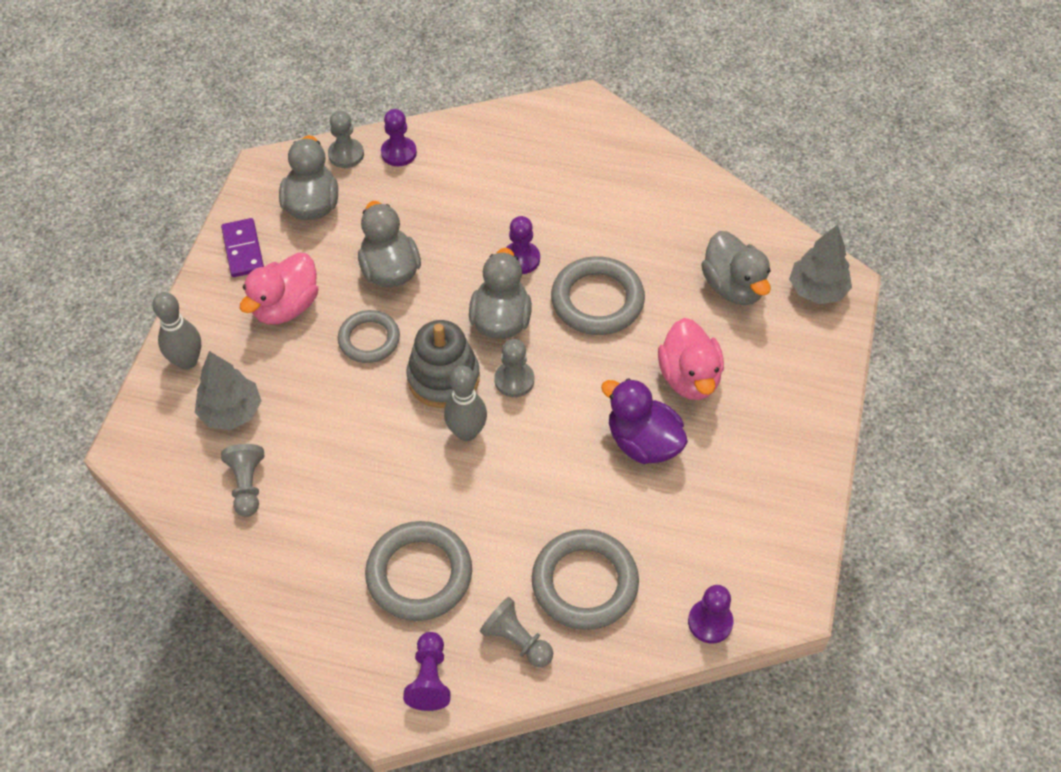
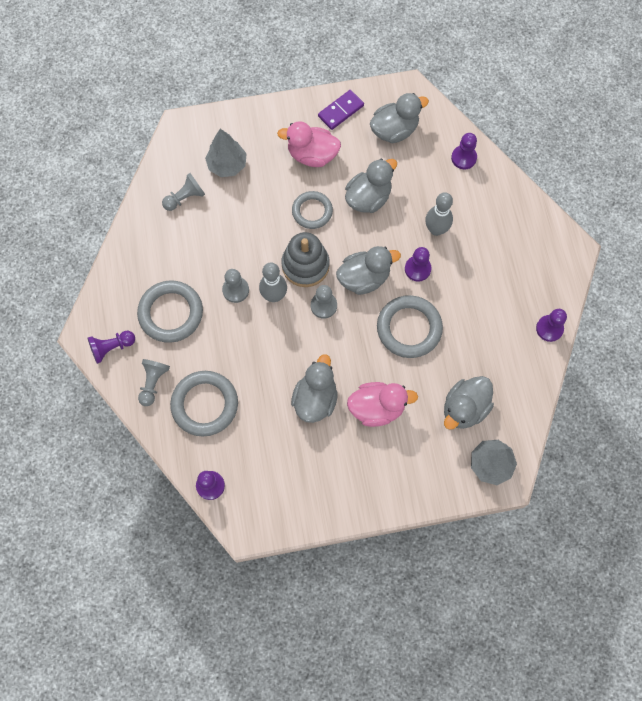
camera: 65 degrees right, 15 degrees up
grey bowling pin [152,292,201,370] -> grey bowling pin moved to [425,192,453,236]
grey pawn [328,111,364,168] -> grey pawn moved to [222,269,249,303]
purple duck [601,378,688,464] -> grey duck [291,354,338,423]
pink duck [658,318,724,400] -> pink duck turned 150 degrees counterclockwise [347,382,418,427]
none -> purple pawn [536,309,567,342]

